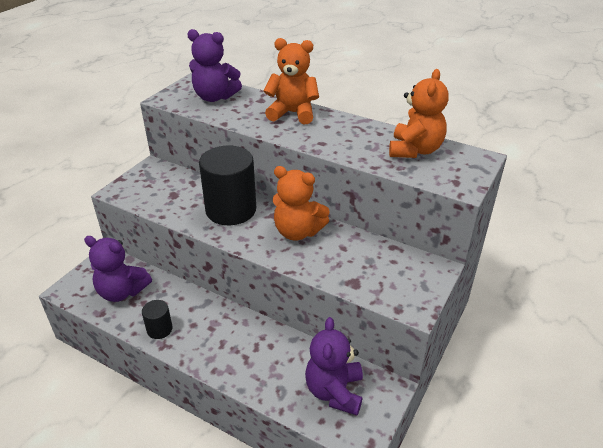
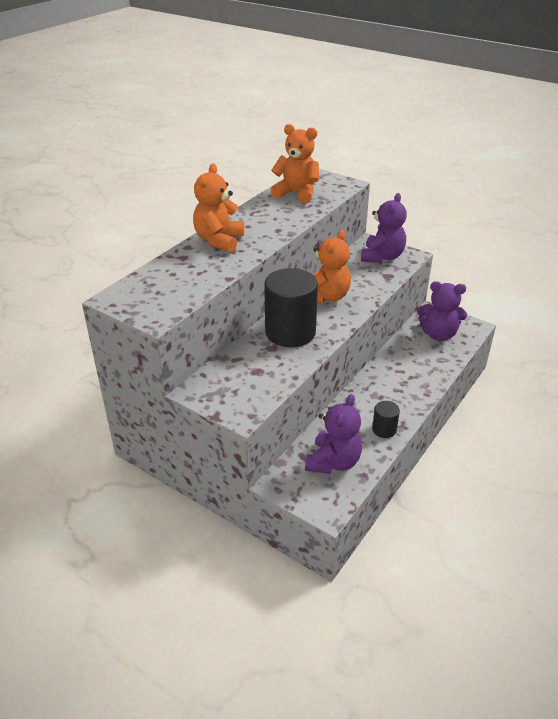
camera: 85 degrees left, 0 degrees up
purple teddy bear [187,29,242,102] -> purple teddy bear moved to [361,193,407,263]

